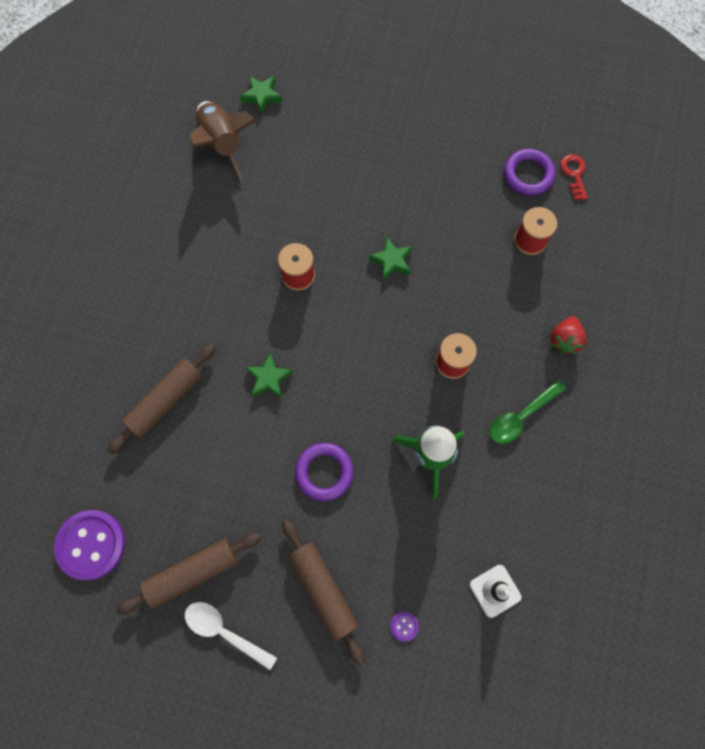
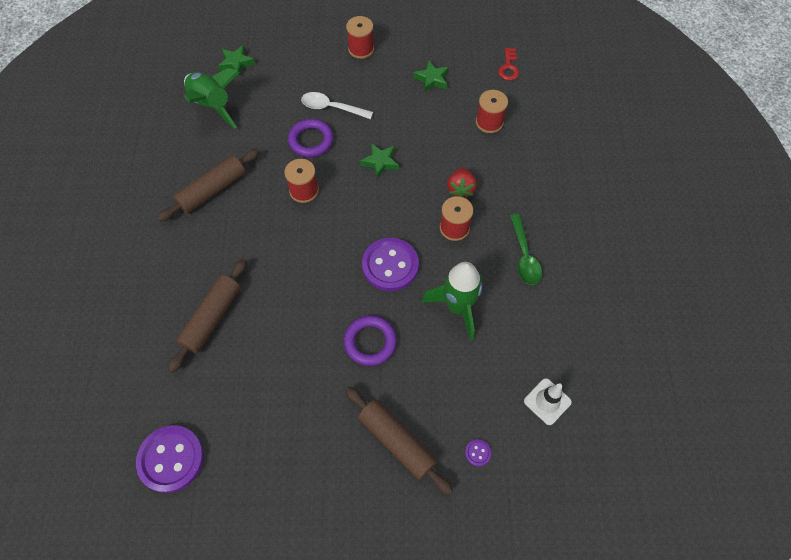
camera: 15 degrees left, 10 degrees down
brown rolling pin [116,533,262,614] -> brown rolling pin moved to [157,149,260,222]
white spoon [185,602,277,670] -> white spoon moved to [301,92,373,119]
brown rocket [189,101,256,181] -> green rocket [184,68,239,129]
green star [246,352,293,399] -> green star moved to [414,60,449,92]
green spoon [490,380,566,444] -> green spoon turned 45 degrees counterclockwise [510,214,542,285]
purple ring [504,149,556,196] -> purple ring moved to [288,119,333,157]
red strawberry [550,316,586,354] -> red strawberry moved to [447,168,477,198]
red key [560,154,588,200] -> red key turned 150 degrees counterclockwise [498,48,519,81]
none -> red spool [346,16,374,59]
none -> purple button [362,238,419,291]

